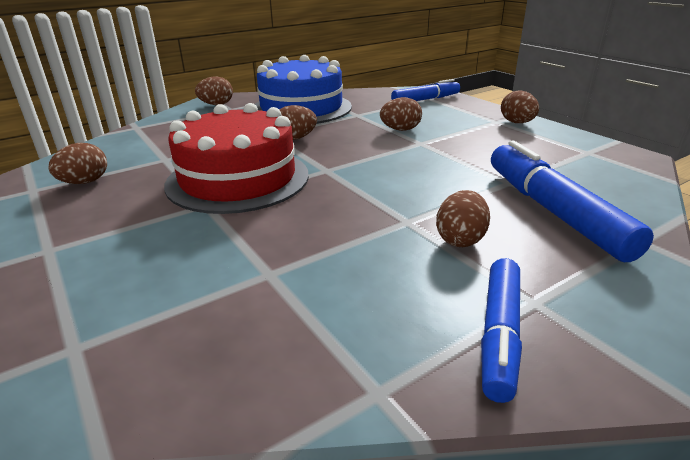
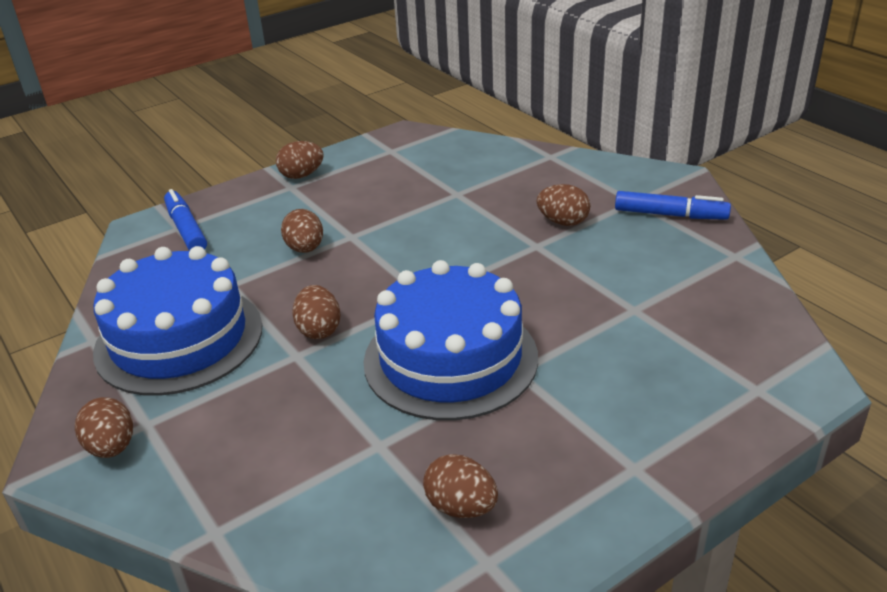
camera: 90 degrees left, 5 degrees up
red cake [164,103,309,214] -> blue cake [364,260,538,421]
blue marker [491,141,654,262] -> none

